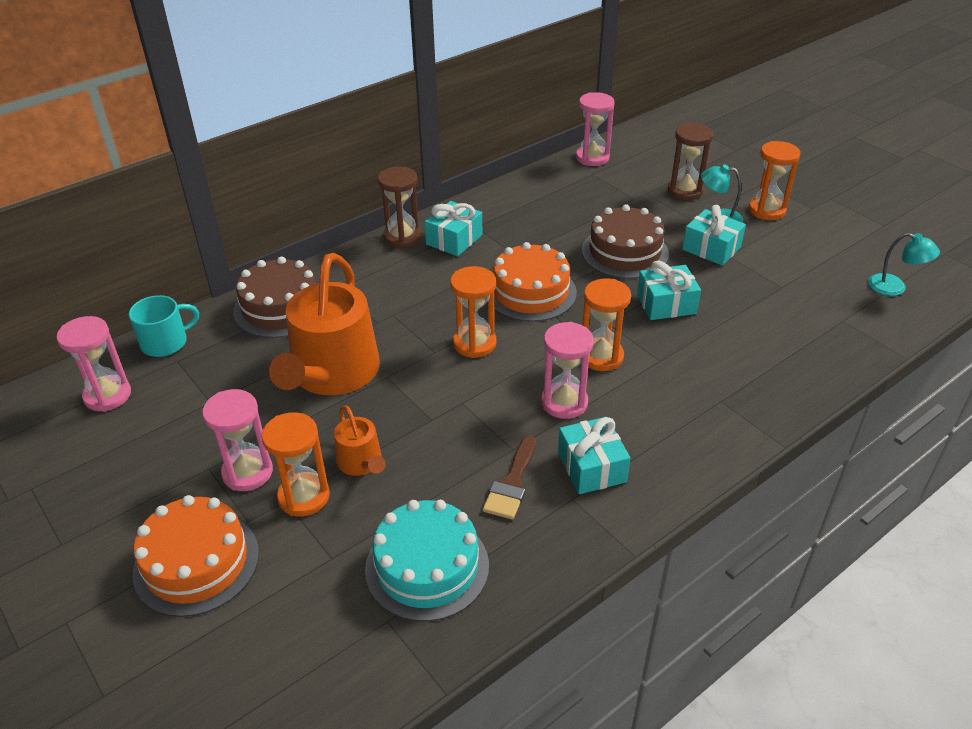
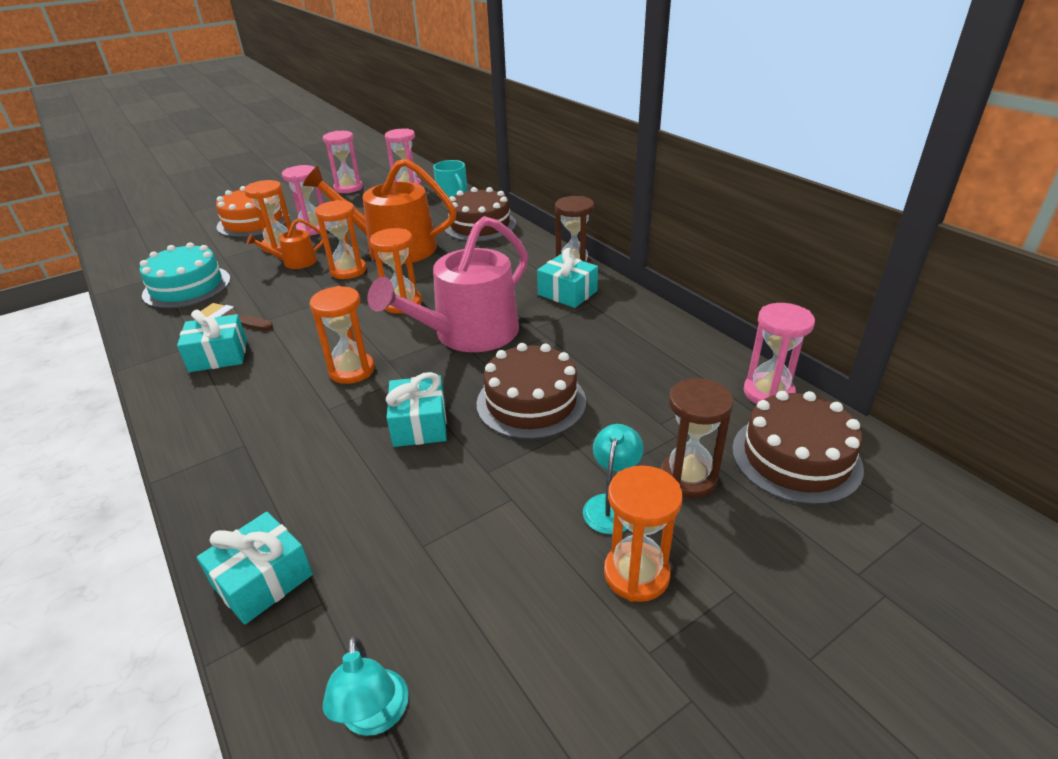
camera: 95 degrees right, 5 degrees down
orange cake [493,242,577,322] -> pink watering can [367,216,528,352]
pink hourglass [541,322,594,419] -> pink hourglass moved to [323,131,363,193]
turquoise gift [682,205,746,266] -> turquoise gift moved to [197,512,313,624]
turquoise lamp [868,233,940,296] -> turquoise lamp turned 45 degrees counterclockwise [323,636,409,736]
none -> orange hourglass [315,200,366,279]
none -> brown cake [732,391,864,505]

